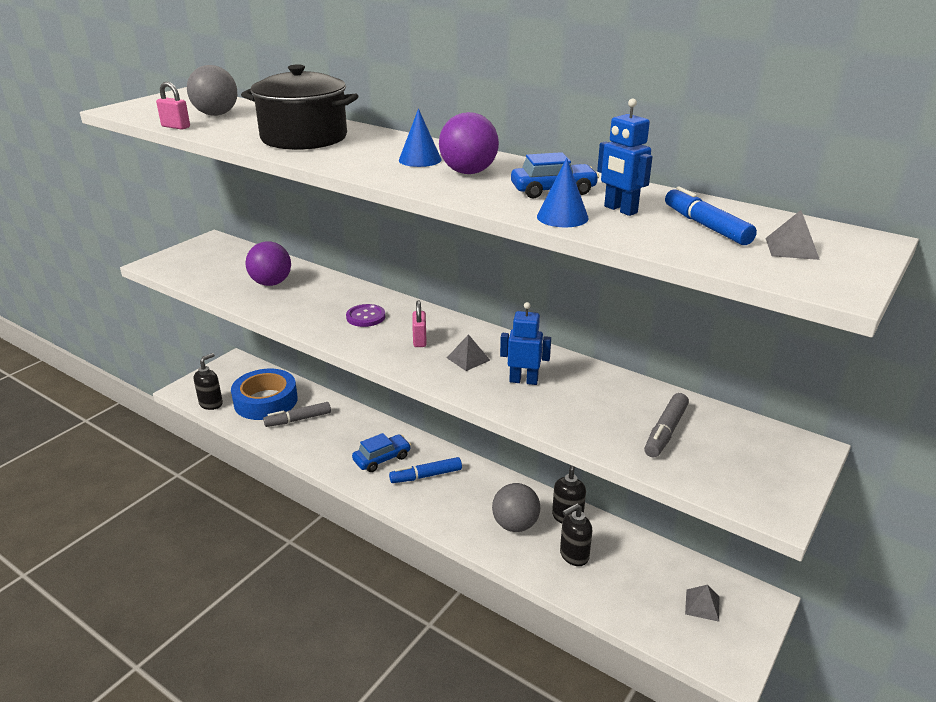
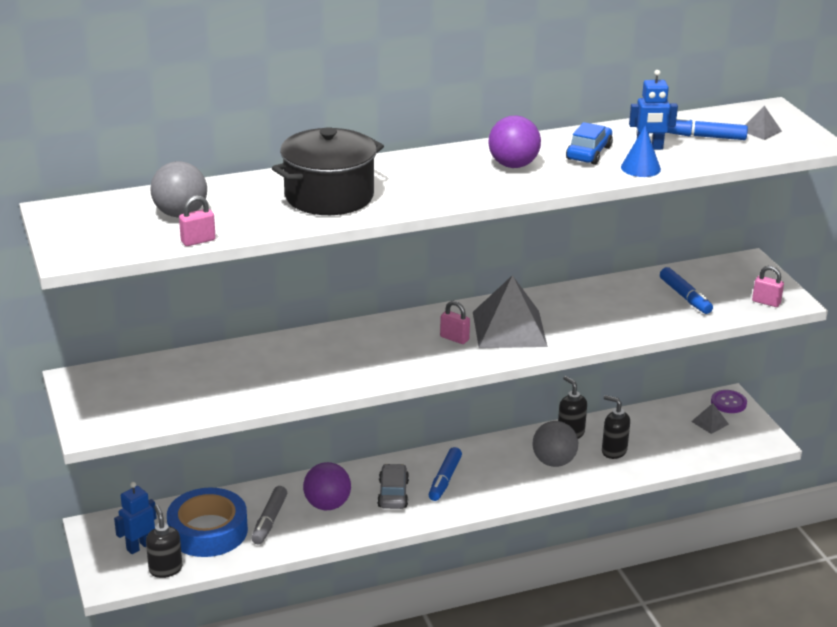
camera: 55 degrees left, 0 degrees up
purple ball [245,241,291,286] -> purple ball moved to [303,462,351,511]
purple button [346,304,385,327] -> purple button moved to [711,390,747,413]
blue car [352,433,411,472] -> grey car [377,464,409,509]
blue cone [399,109,442,167] -> none
grey pyramid [447,334,490,371] -> grey pyramid [473,275,548,348], size x2.28
blue robot [500,302,551,385] -> blue robot moved to [114,482,157,554]
black soap dispenser [560,503,592,566] -> black soap dispenser turned 120 degrees clockwise [602,395,630,459]
grey marker [644,393,689,458] -> blue marker [660,267,713,314]
none -> pink padlock [752,266,784,307]

